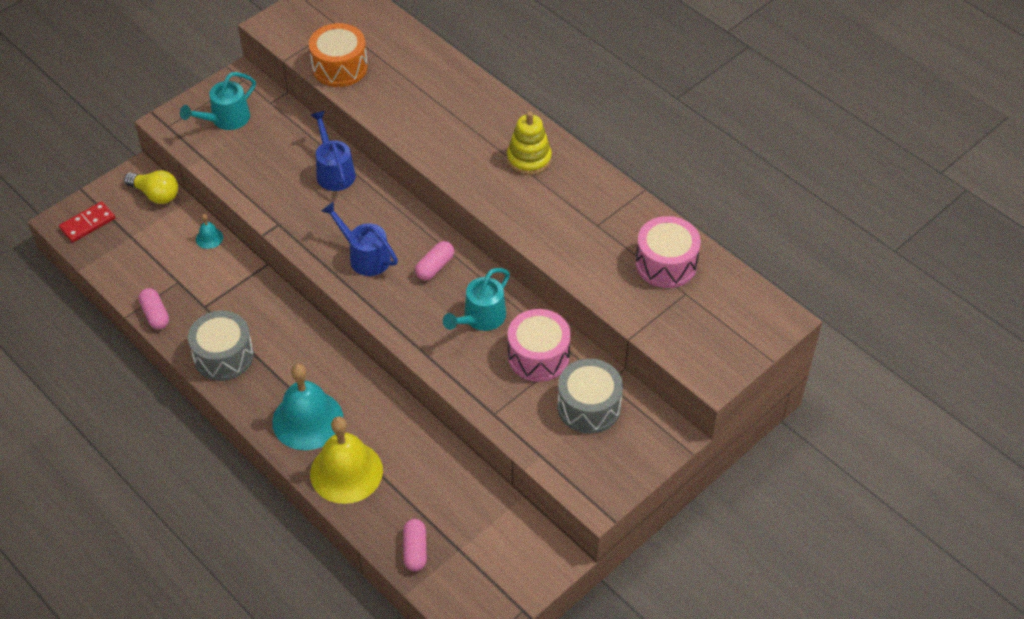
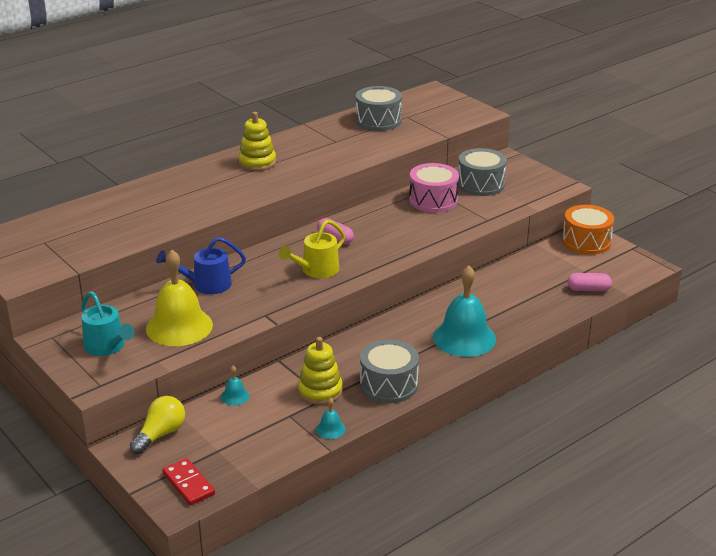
camera: 85 degrees left, 20 degrees down
pink capsule [138,288,169,329] -> turquoise bell [316,398,346,439]
orange drum [309,23,368,87] -> orange drum moved to [562,205,614,255]
yellow bell [310,417,383,504] -> yellow bell moved to [146,250,213,346]
blue watering can [321,202,398,276] -> yellow watering can [279,220,345,278]
turquoise watering can [443,268,510,331] -> none
pink drum [635,216,701,288] -> grey drum [356,86,402,131]
none -> yellow stacking toy [298,337,343,405]

